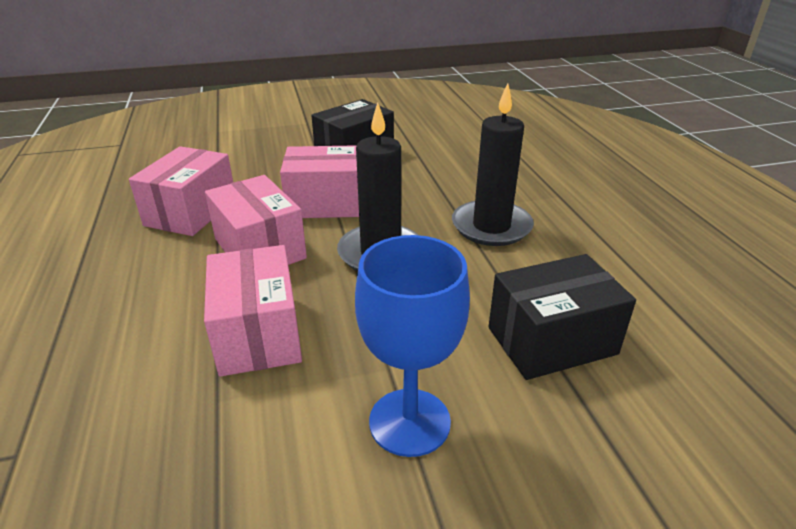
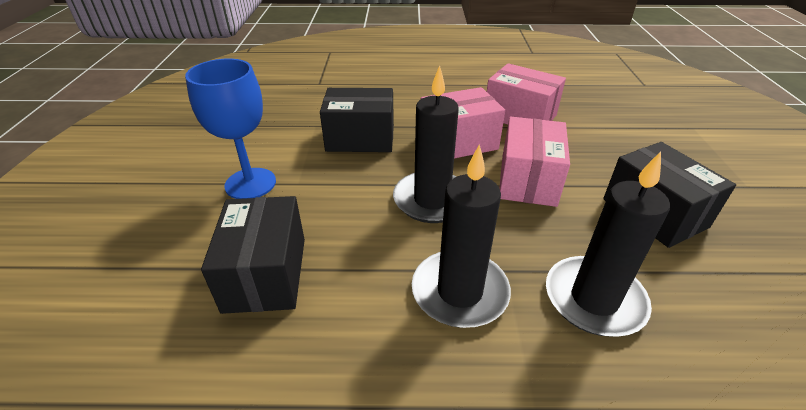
camera: 105 degrees right, 5 degrees up
pink box [204,245,302,377] -> black box [320,88,394,152]
none -> black candle [546,151,670,337]

